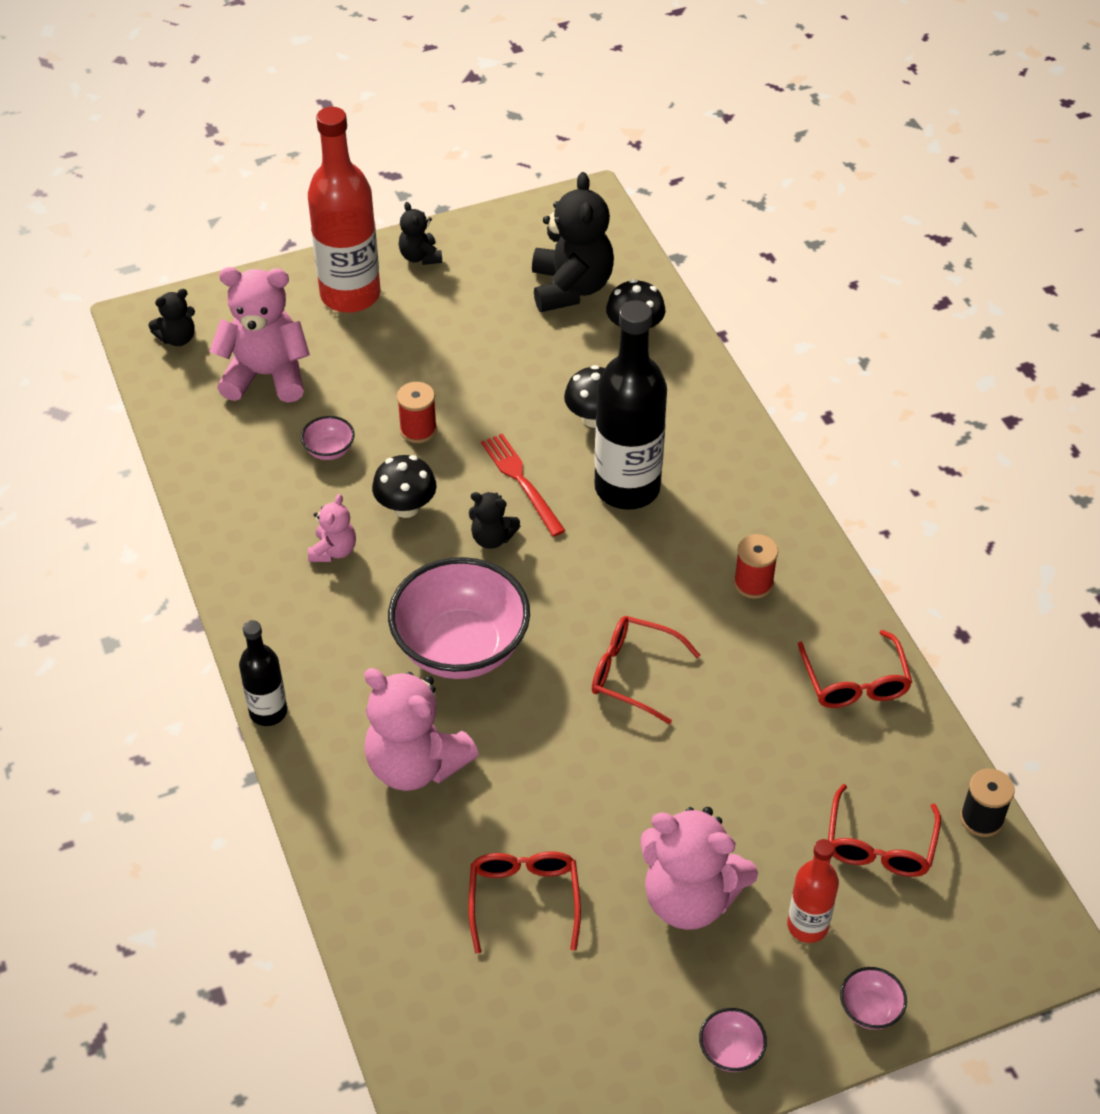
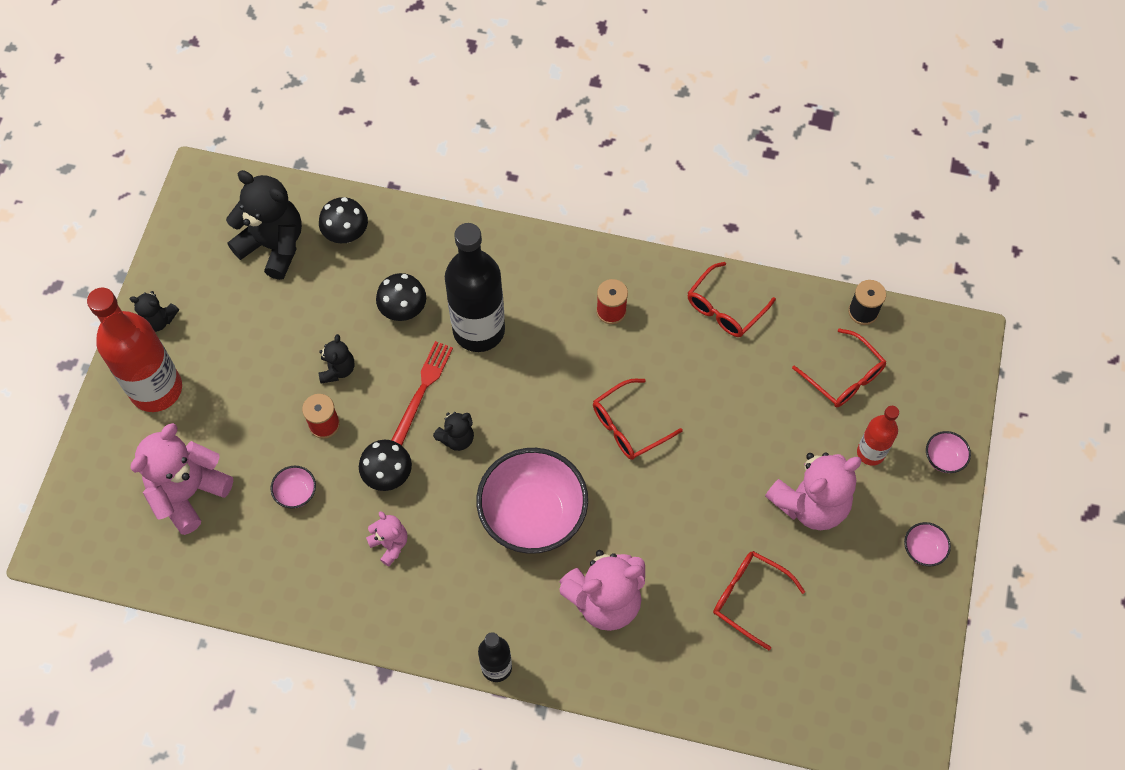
camera: 55 degrees left, 15 degrees up
black teddy bear [148,289,195,346] -> black teddy bear moved to [319,334,354,383]
red fork [481,434,566,537] -> red fork turned 105 degrees clockwise [391,341,453,446]
red glasses [798,630,912,708] -> red glasses turned 105 degrees clockwise [688,262,776,337]

